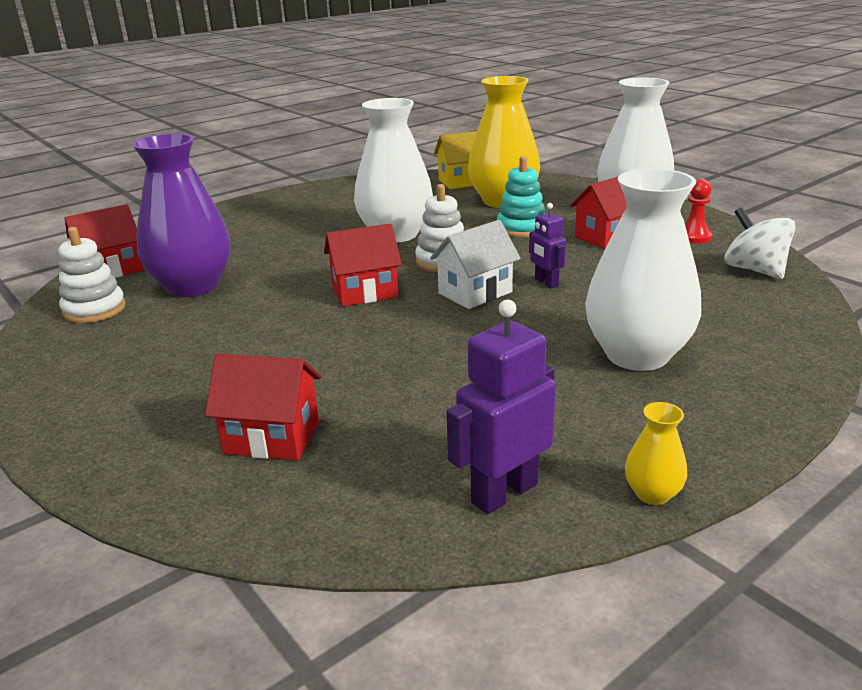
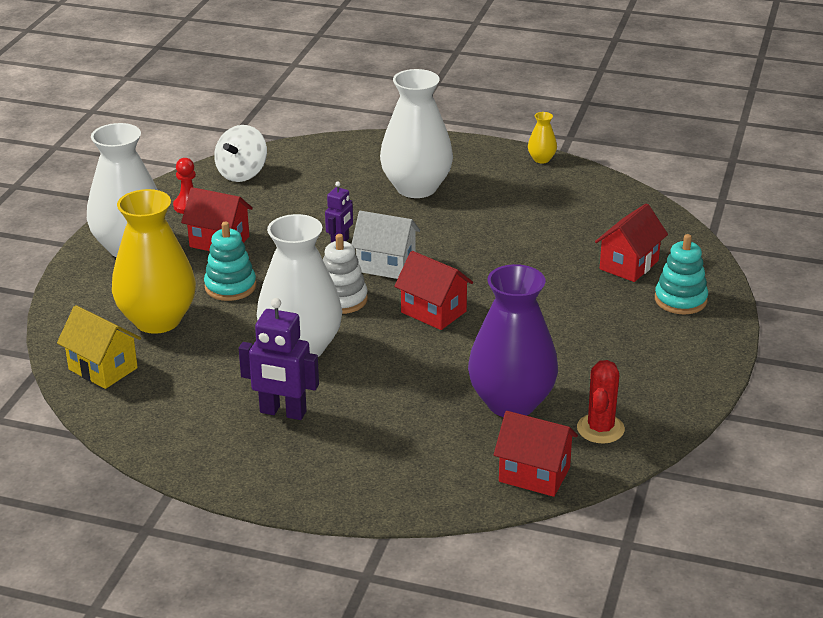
camera: 125 degrees left, 5 degrees up
white stacking toy [58,227,126,323] -> red cactus [577,360,625,444]
red house [205,354,321,460] -> red house turned 60 degrees clockwise [595,203,668,282]
purple robot [446,299,556,514] -> purple robot moved to [239,298,319,420]
none -> turquoise stacking toy [655,234,708,314]

